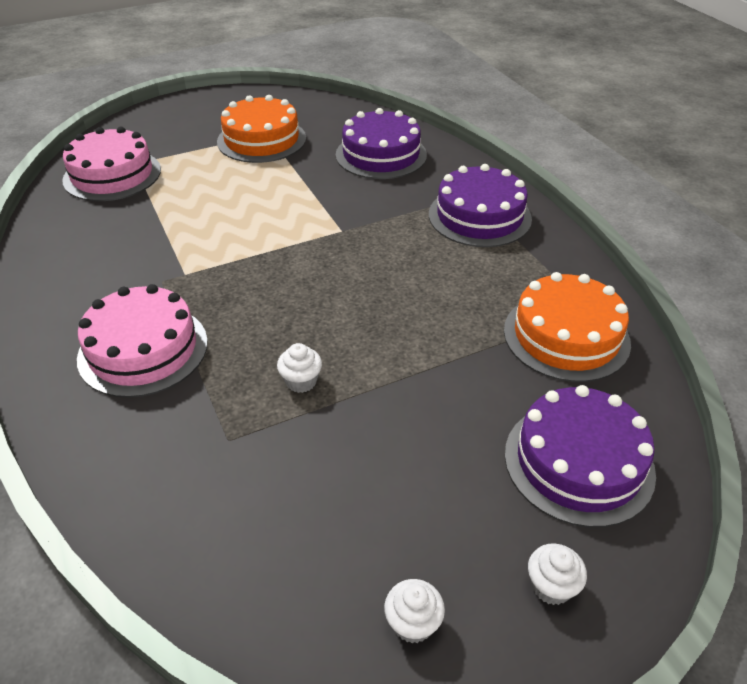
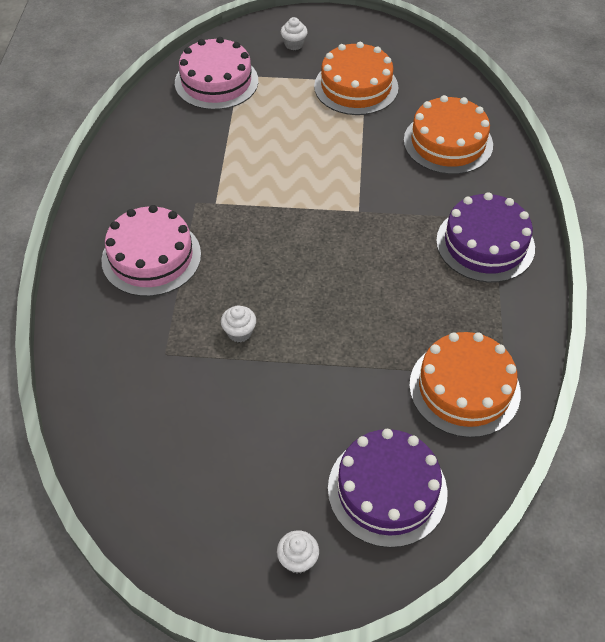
camera: 30 degrees right, 10 degrees up
purple cake [336,108,427,179] -> orange cake [404,95,493,174]
white cupcake [384,579,445,643] -> white cupcake moved to [281,17,308,50]

